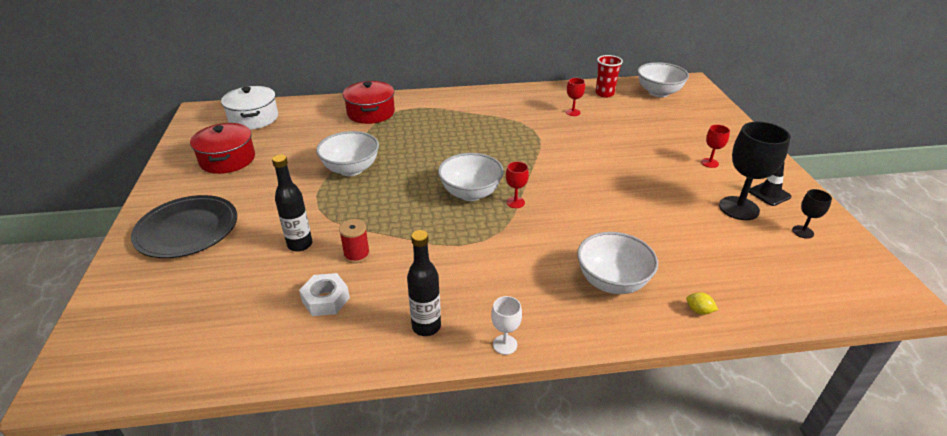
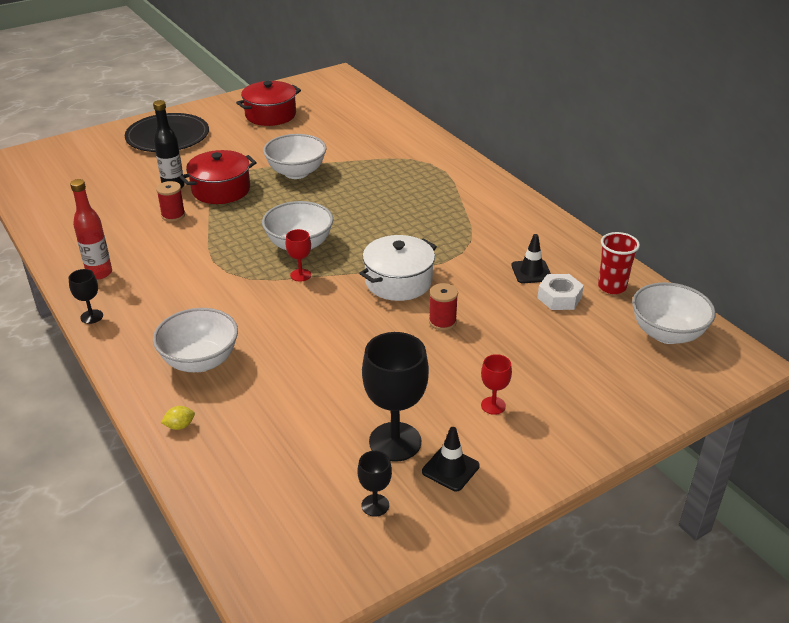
camera: 65 degrees right, 0 degrees up
white pot [221,86,278,130] -> white pot moved to [359,235,437,301]
white nut [299,273,350,316] -> white nut moved to [537,274,584,310]
red pot [343,81,395,124] -> red pot moved to [180,150,257,204]
black bottle [407,230,441,336] -> red bottle [70,179,112,279]
white goblet [491,296,522,355] -> black goblet [69,269,103,324]
red goblet [566,78,585,116] -> black traffic cone [511,234,551,284]
yellow lemon [686,292,718,315] -> yellow lemon turned 60 degrees clockwise [161,406,195,430]
none -> red spool [429,283,458,330]

